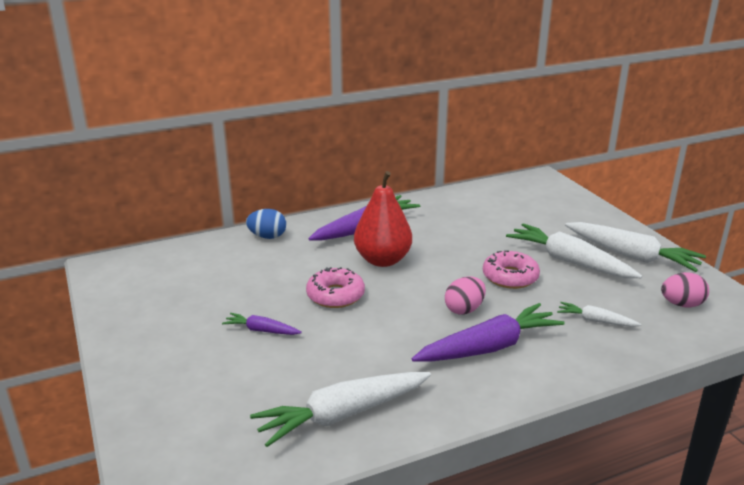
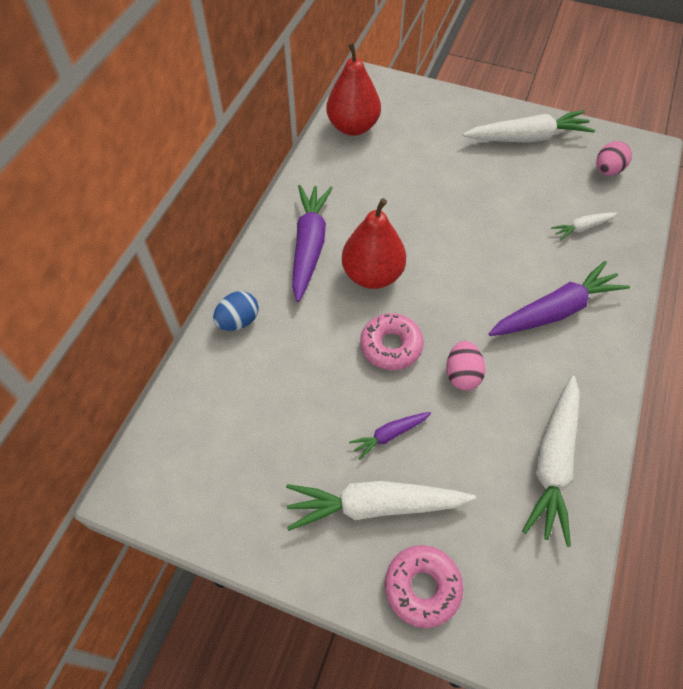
camera: 45 degrees left, 30 degrees up
purple carrot [412,303,565,362] -> purple carrot turned 45 degrees clockwise [489,261,630,336]
pink egg [445,276,486,315] -> pink egg moved to [446,341,486,391]
pink donut [483,250,540,289] -> pink donut moved to [385,545,463,628]
white carrot [506,223,642,278] -> white carrot moved to [286,481,476,531]
none -> red pear [327,43,381,136]

